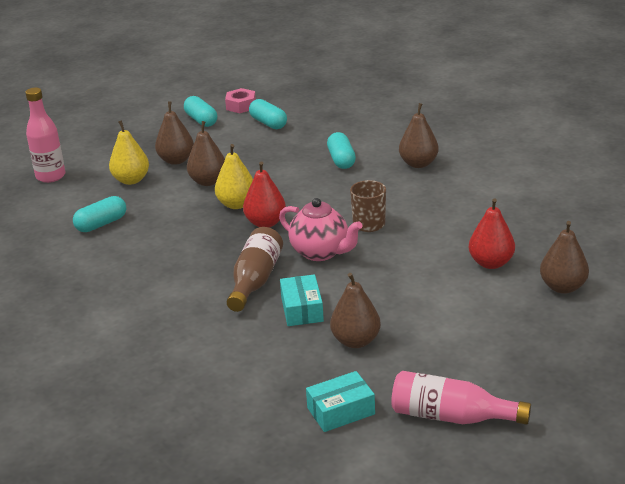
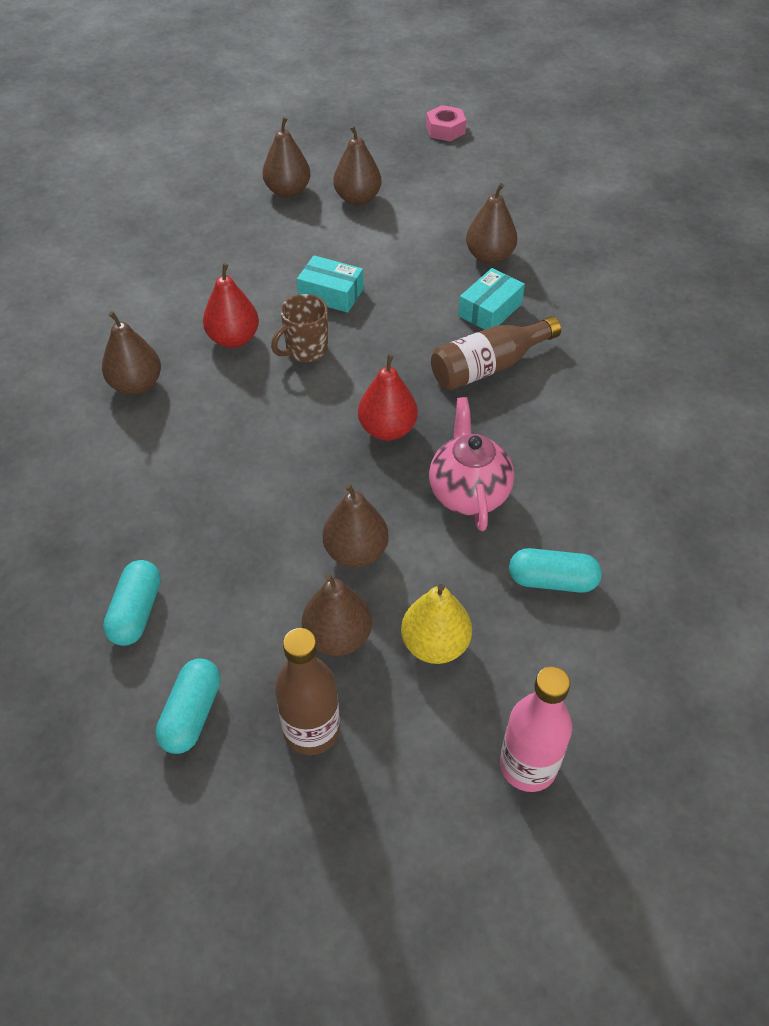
camera: 135 degrees left, 20 degrees up
yellow pear [215,144,253,209] -> none
pink nut [225,88,256,113] -> pink nut moved to [426,105,466,141]
pink teapot [279,198,363,261] -> pink teapot moved to [429,397,514,531]
turquoise box [306,371,375,432] -> turquoise box moved to [297,255,364,313]
turquoise capsule [327,132,356,169] -> none
pink bottle [391,371,531,425] -> none
red pear [469,198,515,269] -> red pear moved to [203,263,259,348]
none -> brown bottle [275,628,340,755]
none -> brown pear [333,125,382,206]

